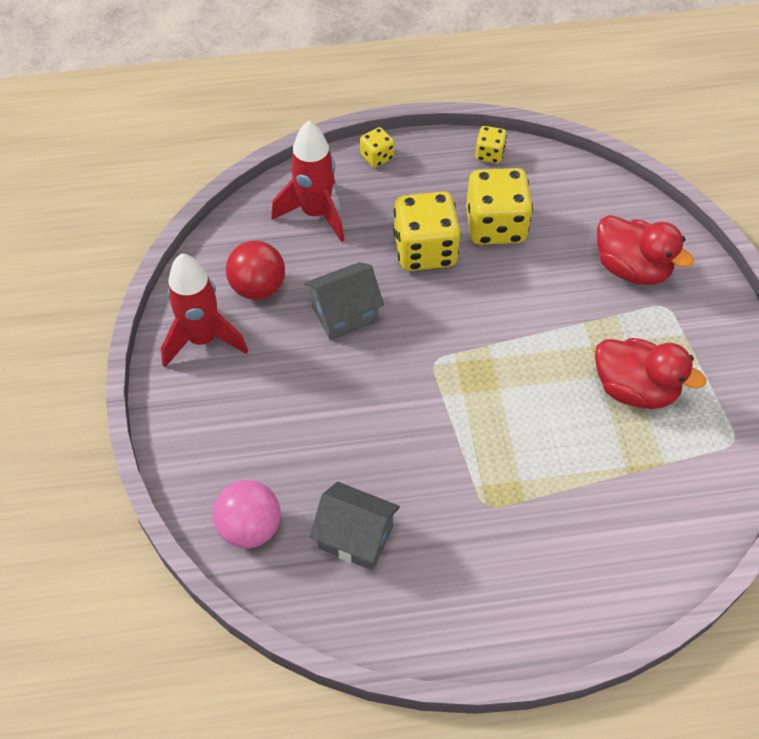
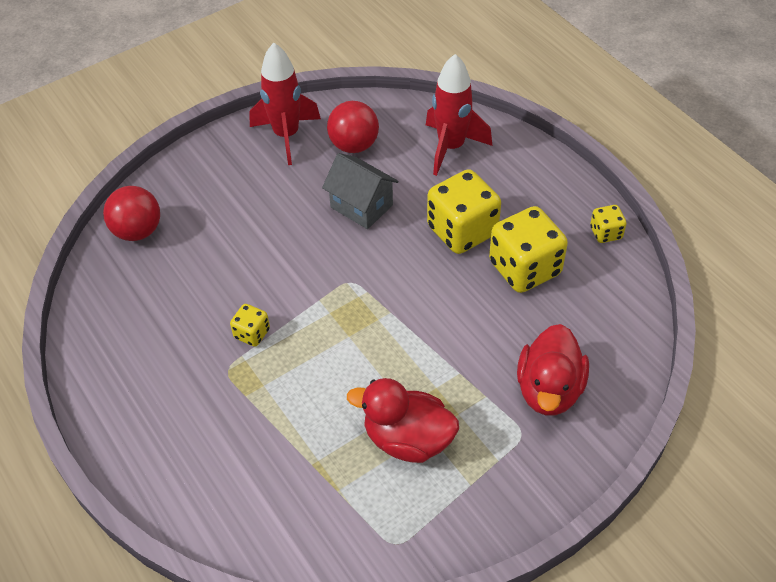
camera: 65 degrees right, 5 degrees down
pink ball [212,480,281,548] -> red ball [103,186,160,241]
grey house [310,482,400,570] -> none
yellow dice [360,127,394,168] -> yellow dice moved to [230,304,270,347]
red duck [595,338,706,409] -> red duck turned 105 degrees clockwise [347,378,459,463]

